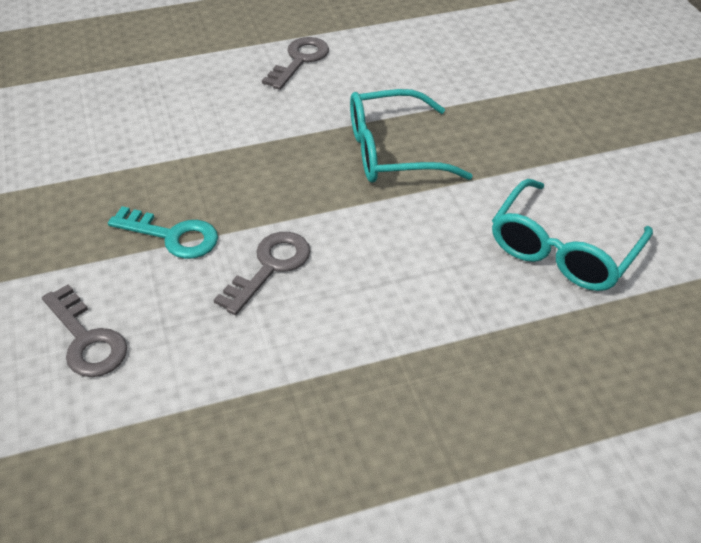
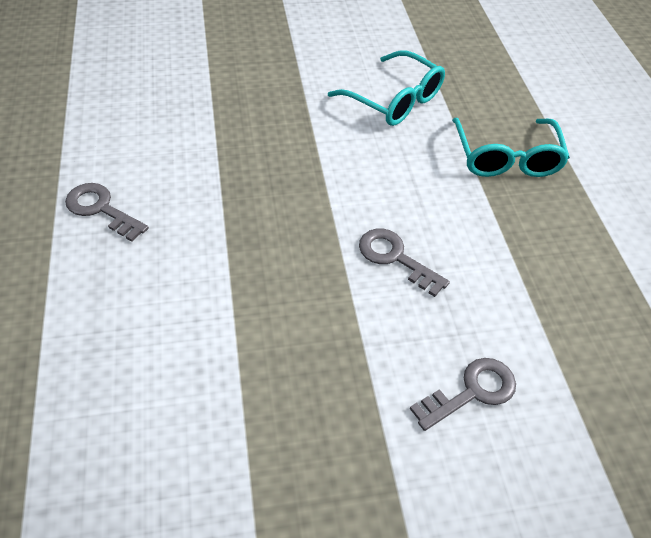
camera: 85 degrees left, 5 degrees up
turquoise key [108,206,218,259] -> none
turquoise glasses [350,89,473,183] -> turquoise glasses moved to [452,118,570,177]

